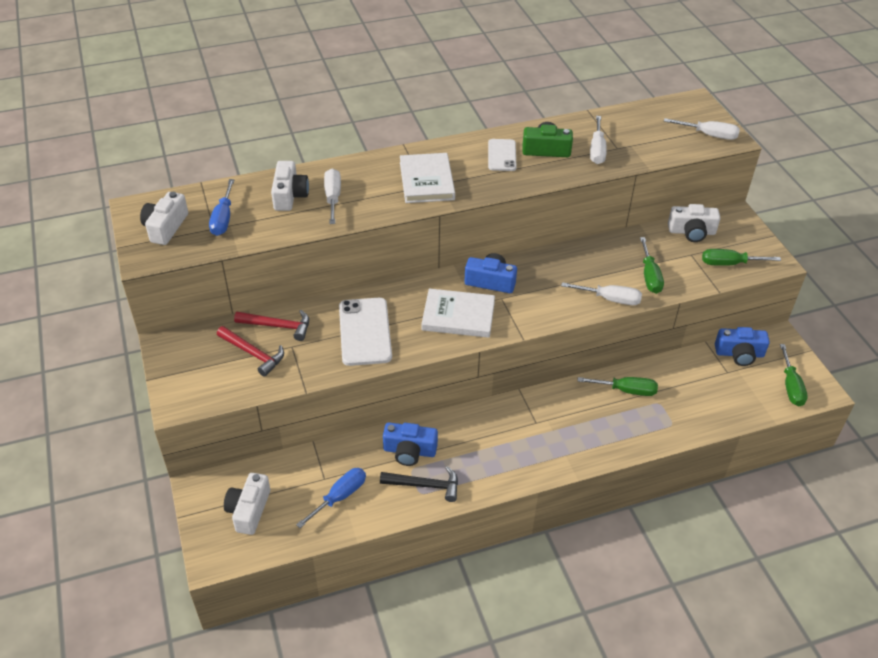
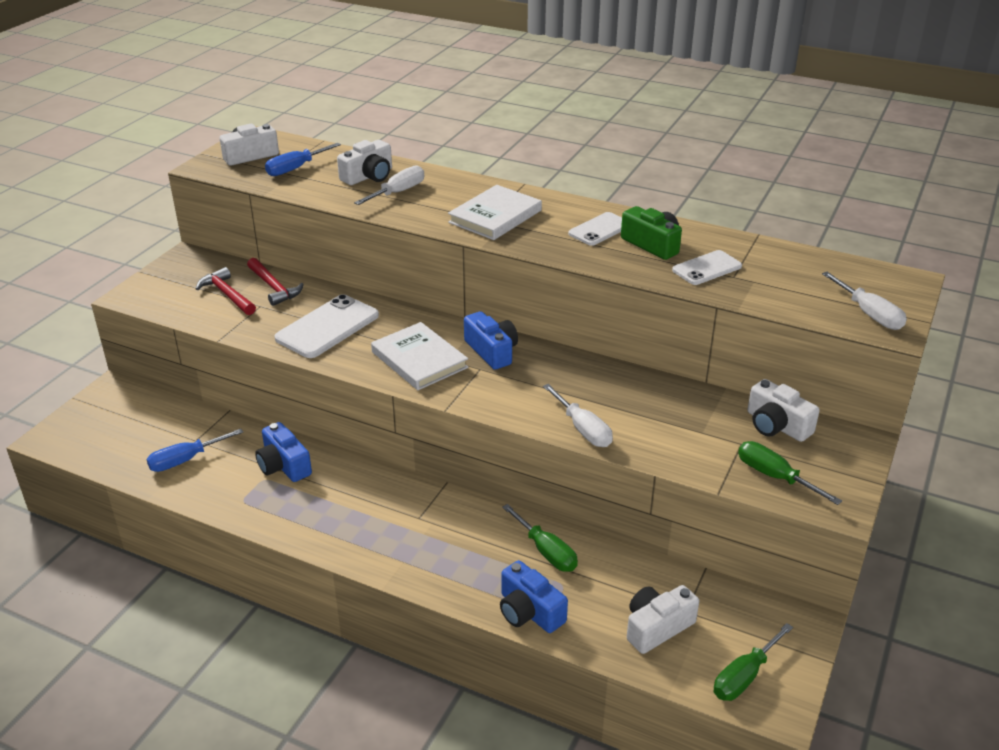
camera: 45 degrees right, 10 degrees down
red hammer [217,326,284,377] -> red hammer turned 150 degrees clockwise [196,267,256,315]
white camera [224,473,270,535] -> white camera moved to [627,585,699,654]
blue screwdriver [296,468,366,528] -> blue screwdriver turned 150 degrees clockwise [146,429,243,472]
black hammer [380,466,458,502] -> none
white screwdriver [590,116,607,164] -> white phone [672,250,742,285]
green screwdriver [640,237,664,294] -> none
blue camera [715,327,770,366] -> blue camera moved to [500,560,568,633]

